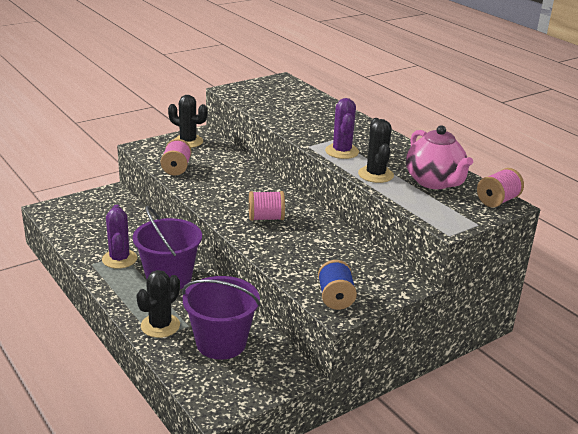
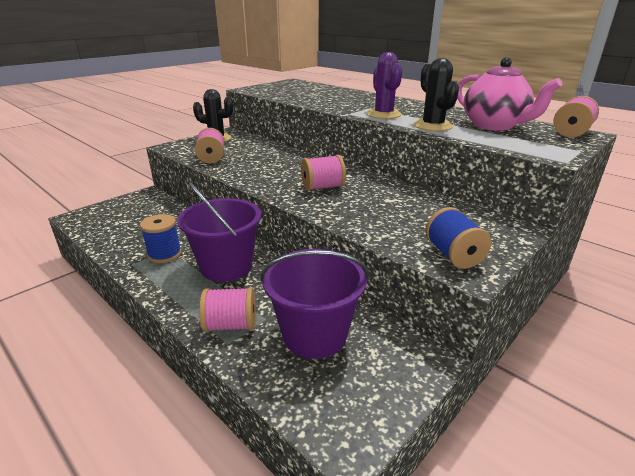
camera: 10 degrees left, 0 degrees up
purple cactus [102,205,137,269] -> blue spool [140,214,182,263]
black cactus [136,270,180,338] -> pink spool [199,287,256,332]

